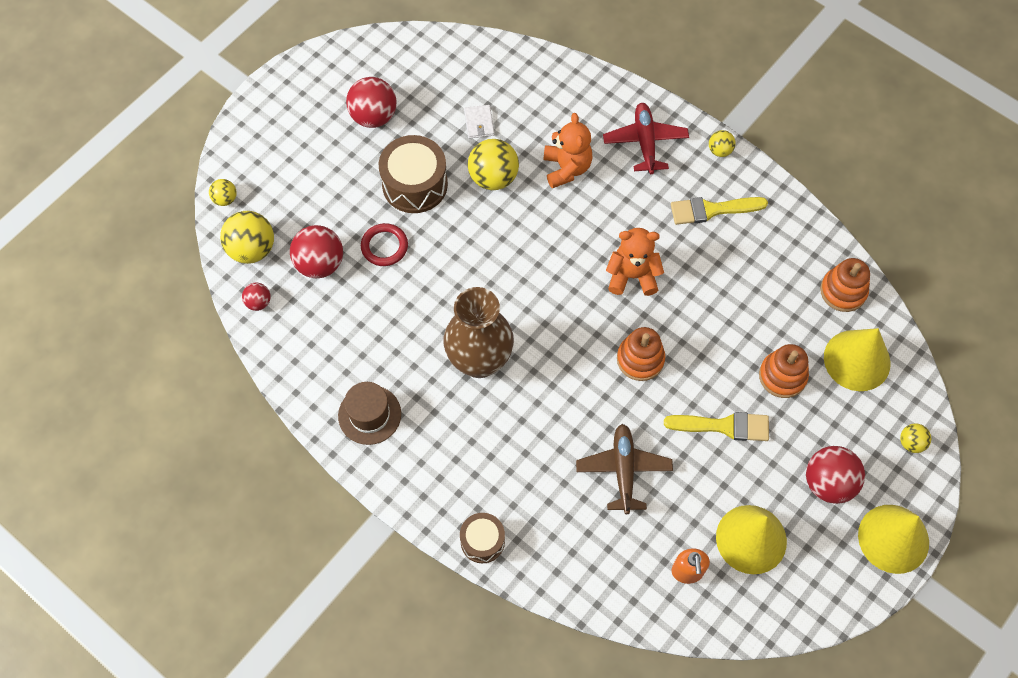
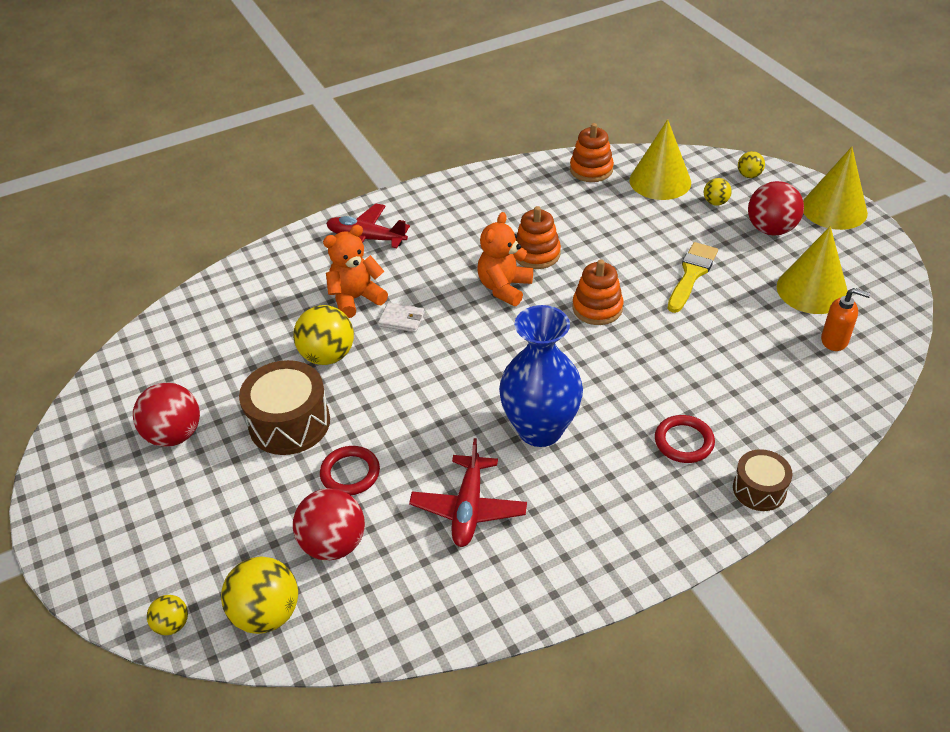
camera: 65 degrees left, 20 degrees down
red ball [242,283,271,311] -> none
brown hat [338,382,401,445] -> none
brown vase [444,287,514,378] -> blue vase [499,305,583,447]
white wallet [464,105,494,139] -> white wallet moved to [378,303,425,332]
orange teddy bear [544,113,592,188] -> orange teddy bear turned 45 degrees counterclockwise [323,225,388,318]
brown plane [576,424,673,514] -> none
yellow brush [671,197,768,225] -> none
yellow ball [709,130,736,157] -> yellow ball moved to [704,178,732,206]
orange stacking toy [759,344,809,398] -> orange stacking toy moved to [516,206,561,269]
none -> red plane [409,438,527,547]
none -> red ring [655,415,715,463]

